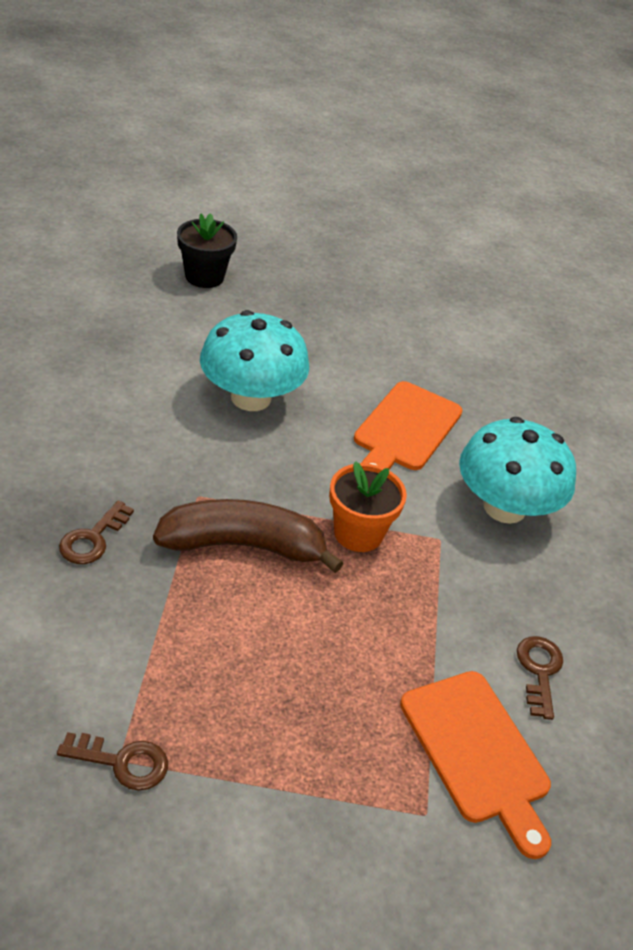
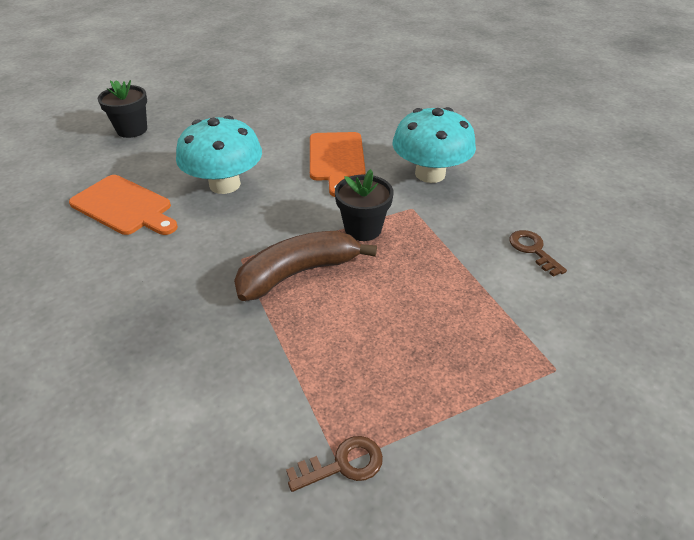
camera: 25 degrees left, 0 degrees up
brown key [59,500,134,564] -> none
orange flower pot [329,461,407,552] -> black flower pot [335,169,393,241]
orange cutting board [400,671,551,859] -> orange cutting board moved to [69,175,178,235]

